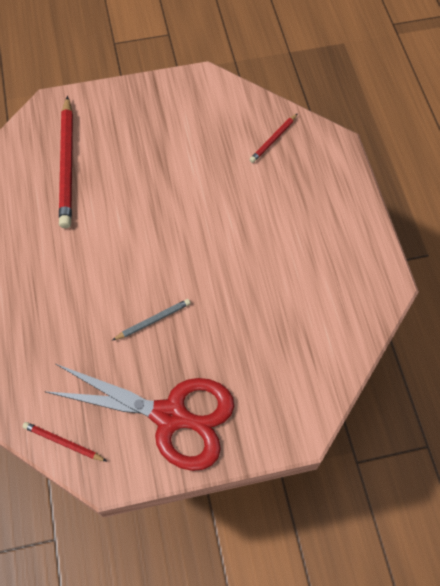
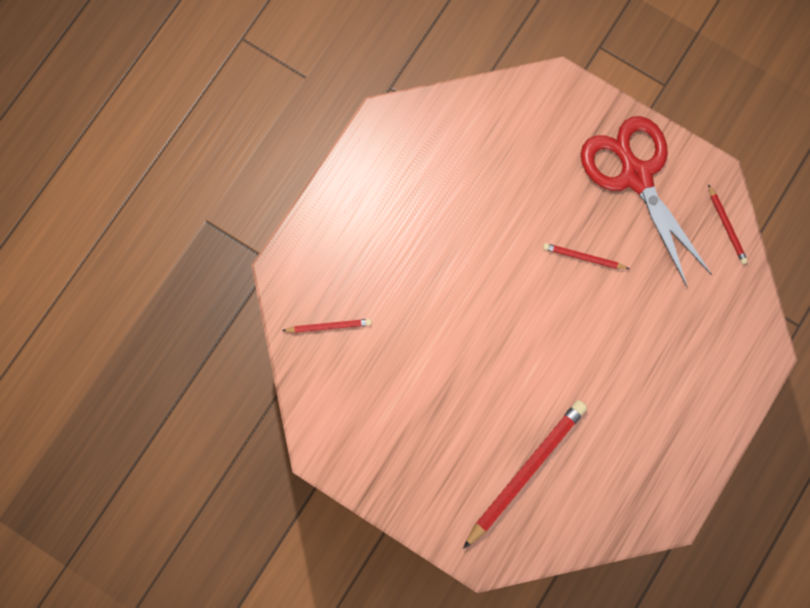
camera: 135 degrees left, 15 degrees up
grey pencil [113,299,191,340] -> red pencil [543,243,629,269]

